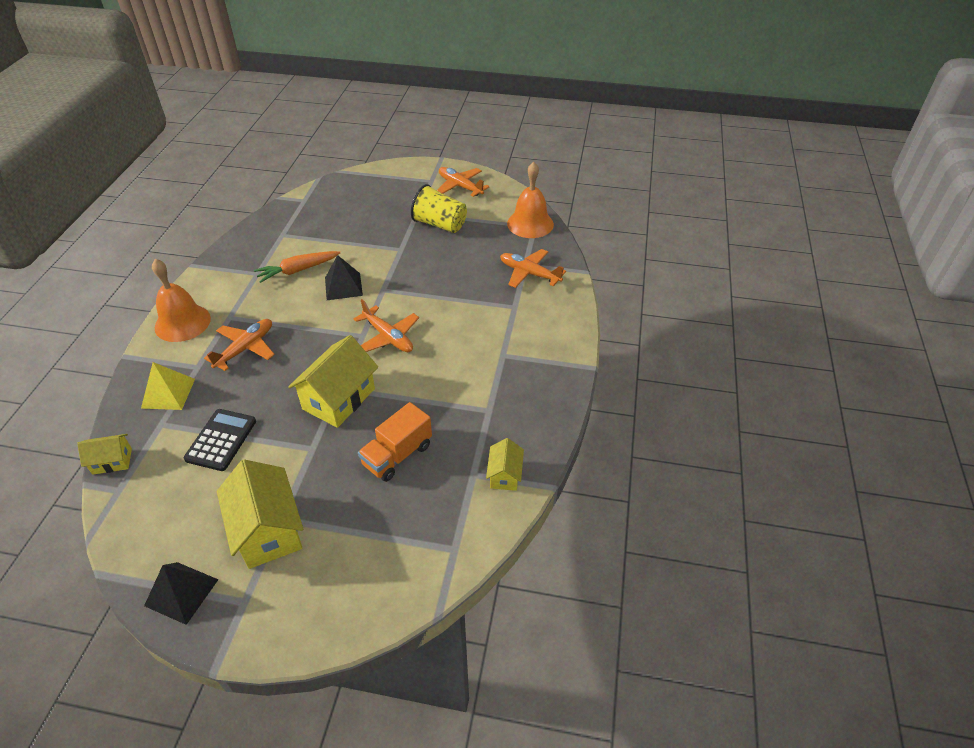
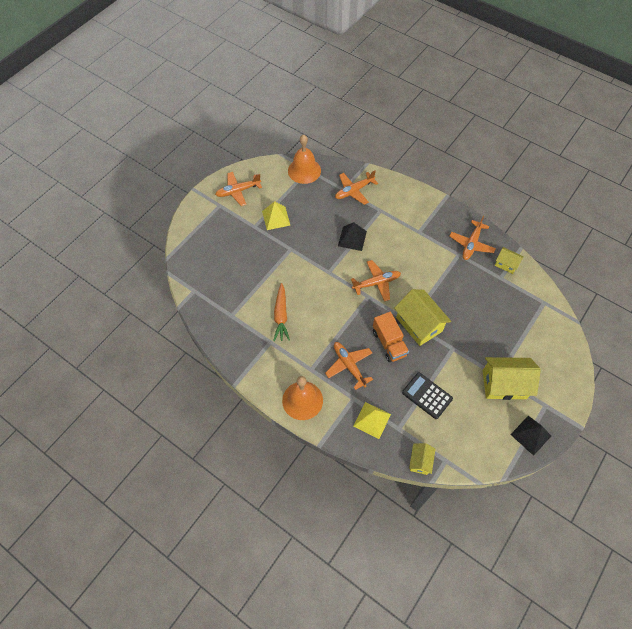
camera: 65 degrees left, 15 degrees up
black pyramid [325,255,363,300] -> black pyramid moved to [338,222,367,251]
orange truck [358,402,432,482] -> orange truck moved to [373,312,409,362]
yellow cup [411,184,467,233] -> yellow pyramid [262,201,290,230]
none -> orange plane [449,216,496,260]

